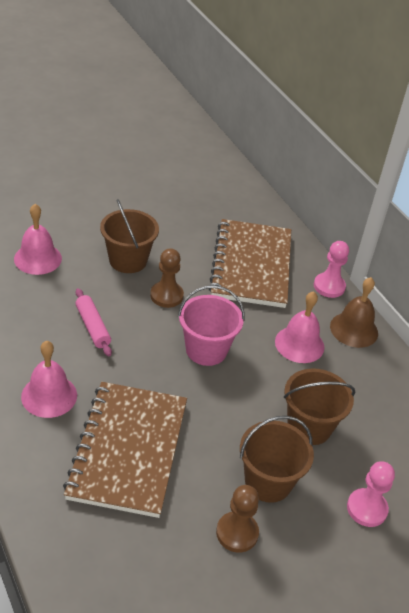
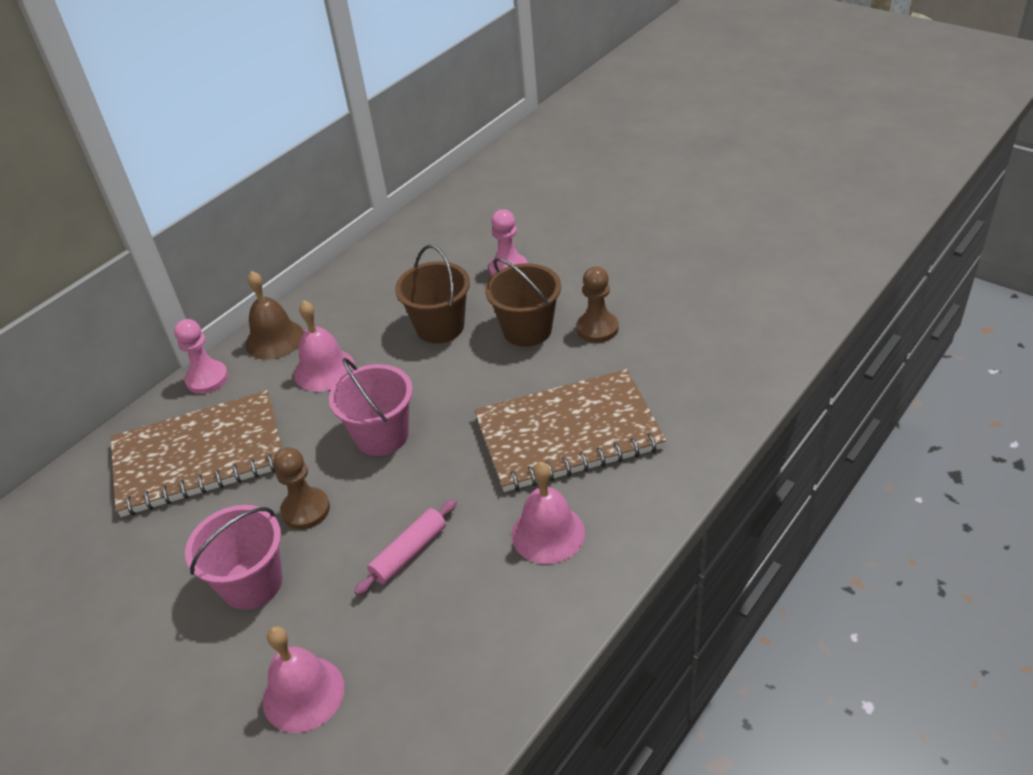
camera: 105 degrees left, 0 degrees up
brown bucket [100,199,159,273] -> pink bucket [185,505,282,610]

